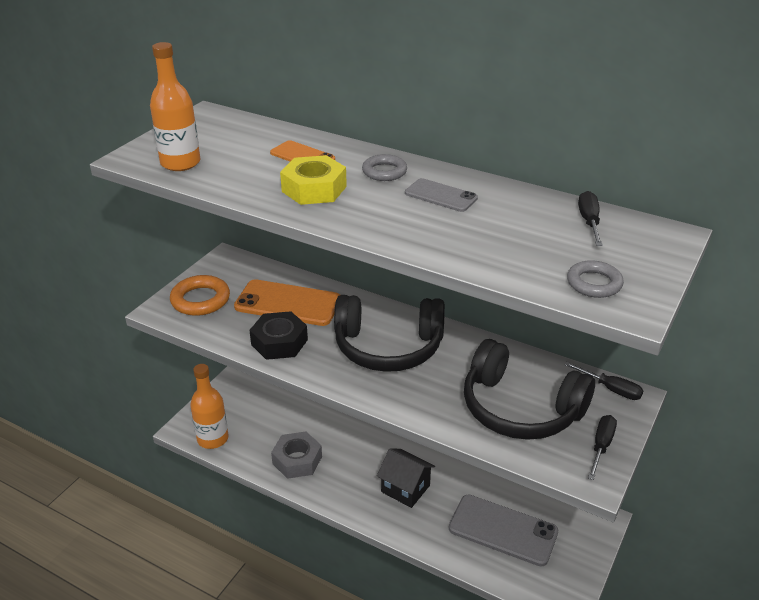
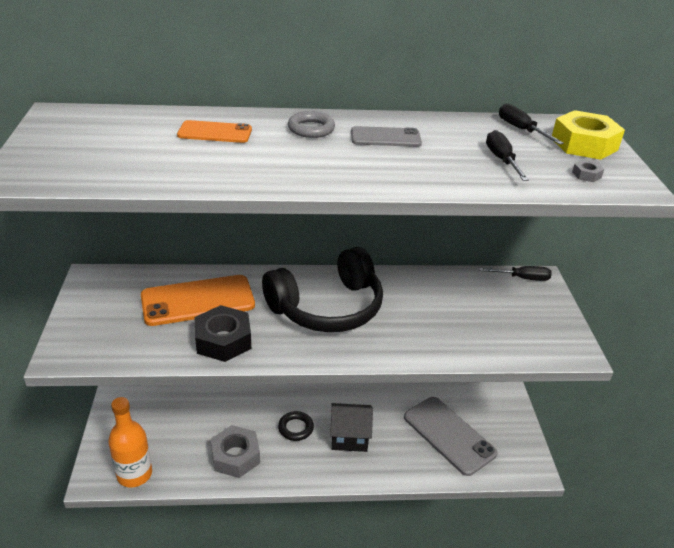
camera: 35 degrees left, 0 degrees up
orange bottle [150,42,200,171] -> none
orange ring [170,275,230,316] -> none
yellow nut [280,155,347,205] -> yellow nut moved to [552,110,625,160]
grey phone [449,495,558,566] -> grey phone turned 60 degrees clockwise [404,397,498,476]
black headphones [464,339,595,440] -> none
grey ring [567,260,624,298] -> grey nut [572,160,604,182]
black screwdriver [588,415,617,480] -> black screwdriver moved to [486,130,529,181]
none -> black ring [278,411,314,441]

